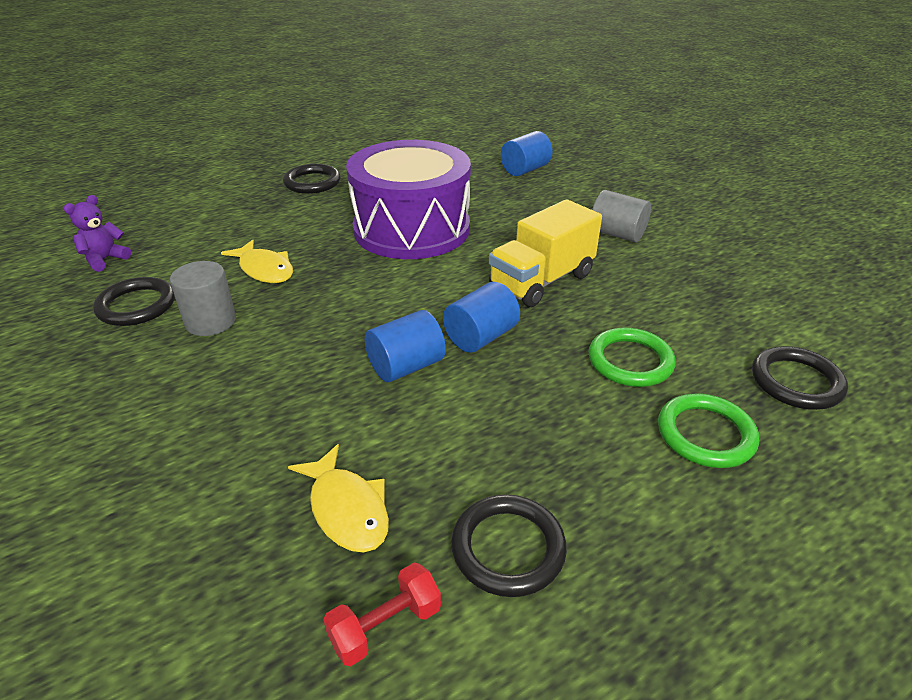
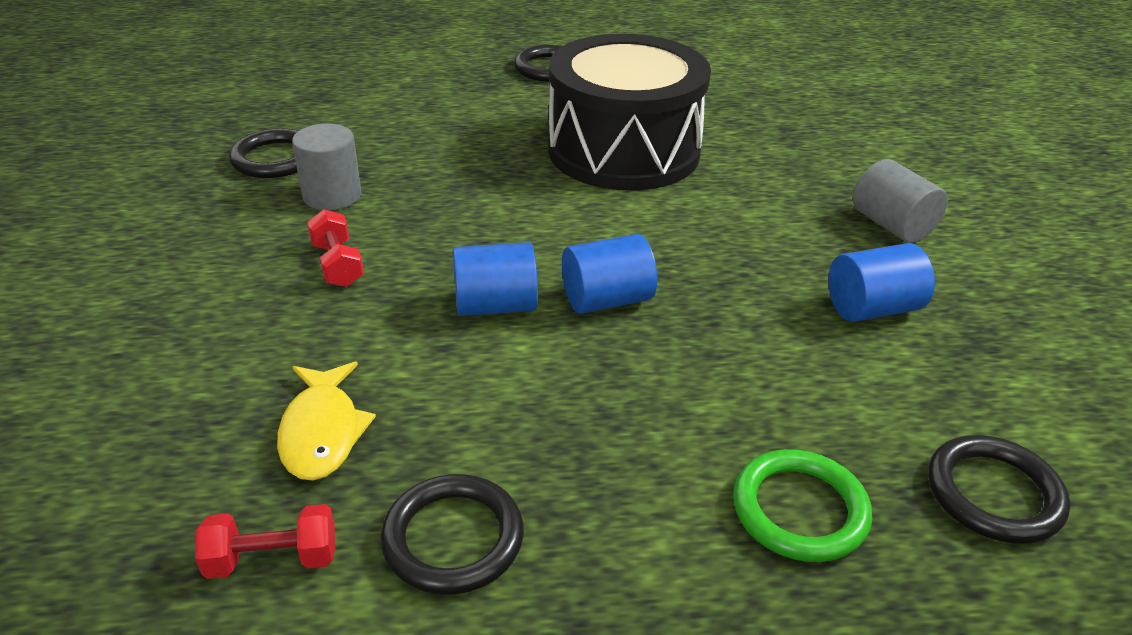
camera: 25 degrees right, 0 degrees up
purple teddy bear [64,195,131,272] -> none
yellow fish [221,240,293,283] -> none
purple drum [346,140,471,259] -> black drum [548,34,711,191]
yellow truck [489,199,602,307] -> none
blue cylinder [501,131,553,176] -> blue cylinder moved to [828,243,935,322]
green ring [588,328,676,387] -> none
none -> red dumbbell [307,209,364,287]

